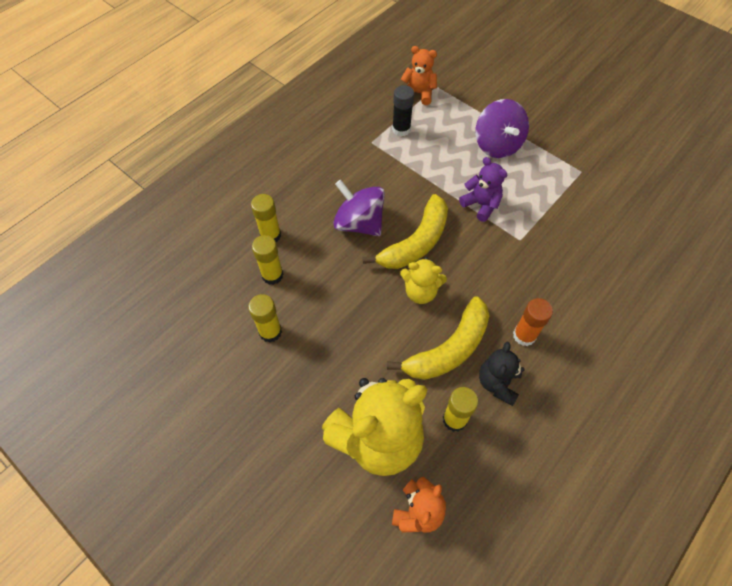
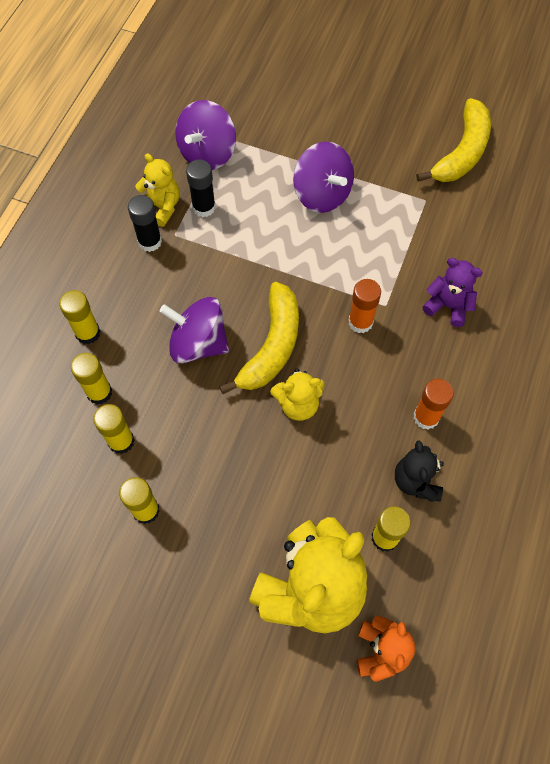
camera: 20 degrees left, 5 degrees up
yellow banana [387,296,489,380] -> yellow banana moved to [416,98,491,182]
orange teddy bear [401,46,437,105] -> purple spinning top [175,100,236,170]
purple teddy bear [459,157,507,222] -> purple teddy bear moved to [422,258,482,327]
none -> yellow glue stick [59,290,101,344]
none -> black glue stick [128,195,162,252]
none -> yellow teddy bear [135,153,180,227]
none -> orange glue stick [349,279,381,333]

